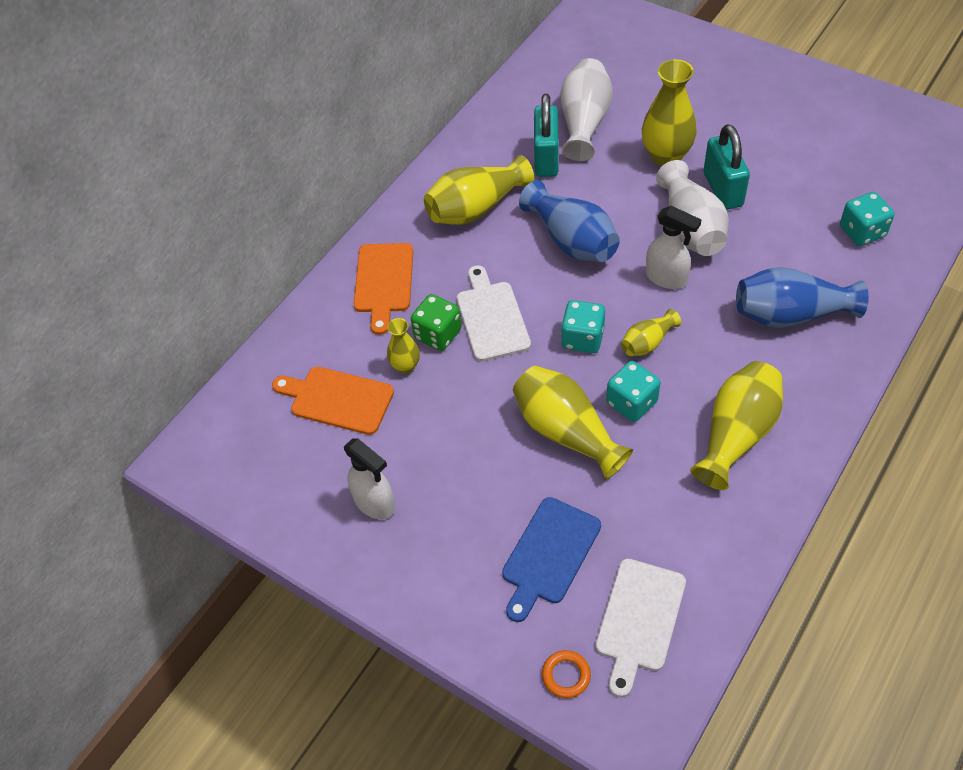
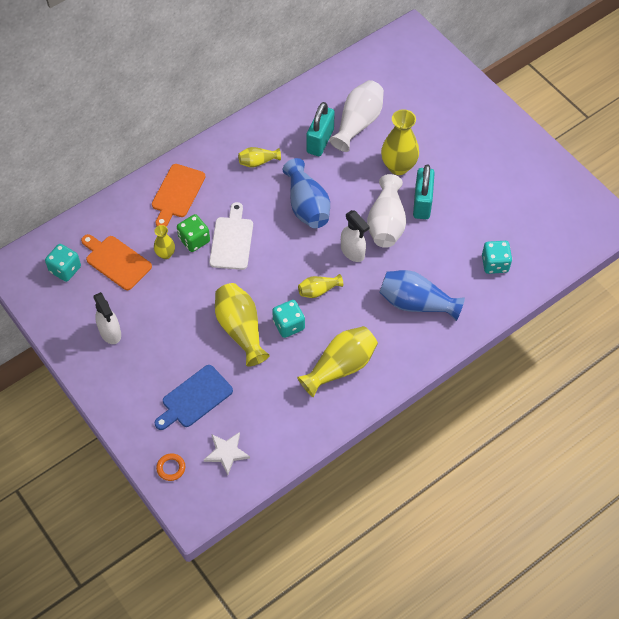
camera: 15 degrees right, 5 degrees up
yellow vase [424,155,534,225] -> yellow vase [238,147,281,167], size x0.54
turquoise dice [561,300,605,353] -> turquoise dice moved to [45,244,81,282]
white cutting board [595,558,686,697] -> white star [204,432,250,475]

